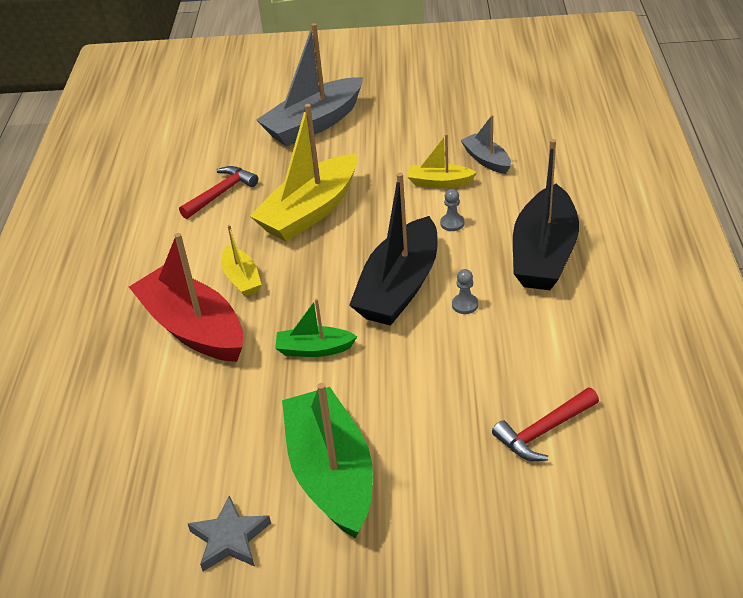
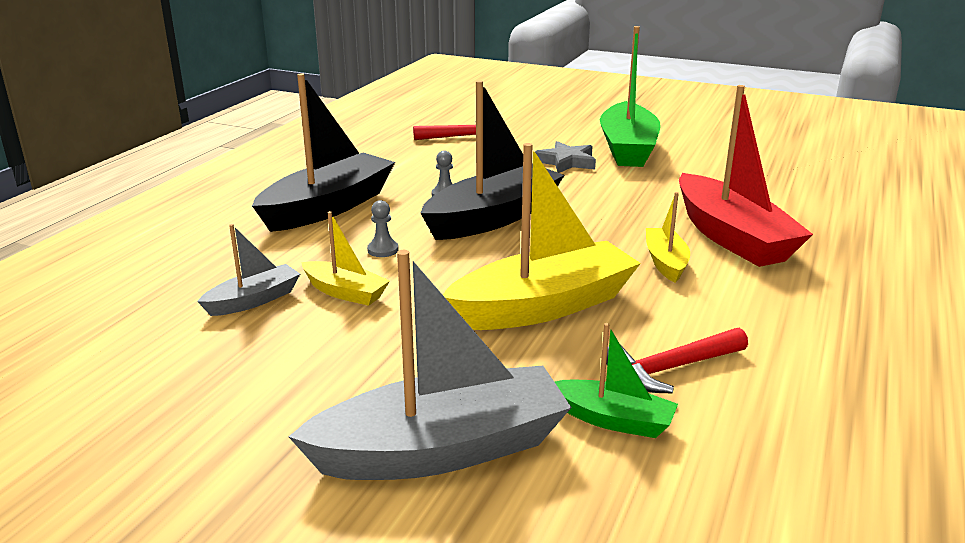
camera: 160 degrees left, 15 degrees down
grey star [188,495,271,571] -> grey star moved to [535,141,596,173]
green boat [275,298,357,357] -> green boat moved to [555,323,678,438]
grey boat [461,115,511,174] -> grey boat turned 120 degrees counterclockwise [197,224,300,316]

